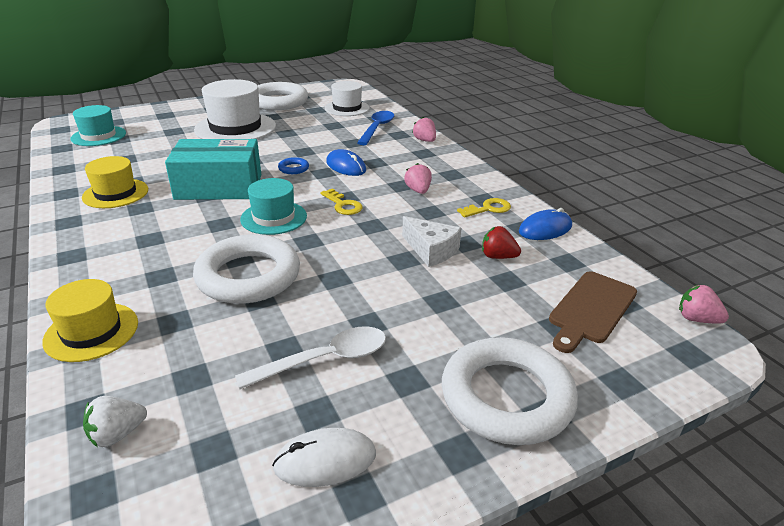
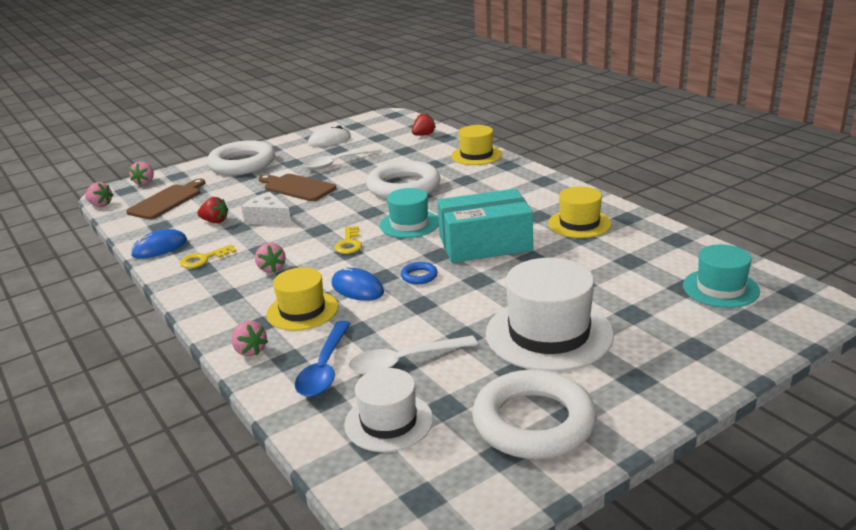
camera: 175 degrees right, 5 degrees down
white strawberry [83,396,147,447] -> red strawberry [412,113,436,136]
yellow key [320,188,363,215] -> yellow key turned 135 degrees counterclockwise [334,226,362,254]
none -> pink strawberry [129,161,154,185]
none -> brown cutting board [259,174,337,201]
none -> yellow hat [266,267,338,331]
none -> white spoon [348,336,478,375]

